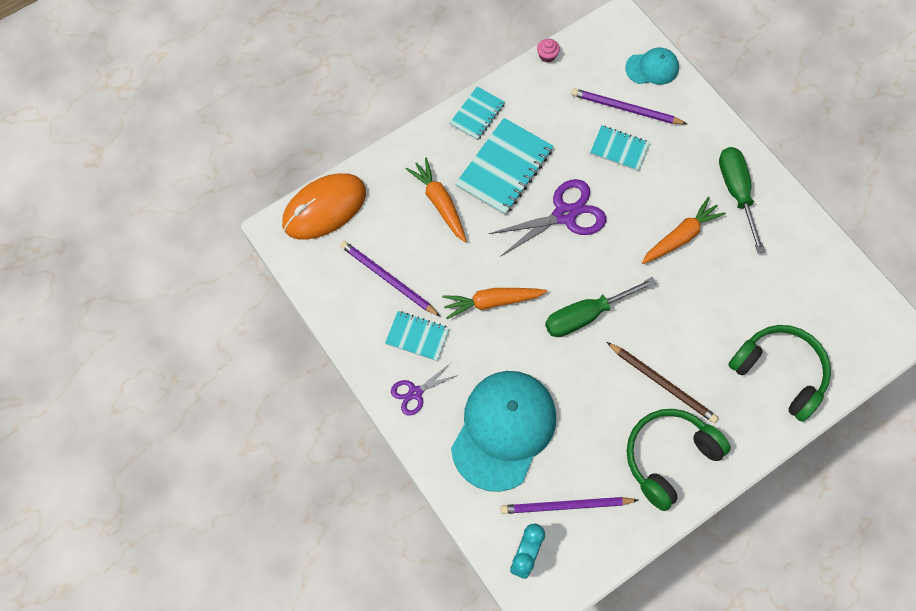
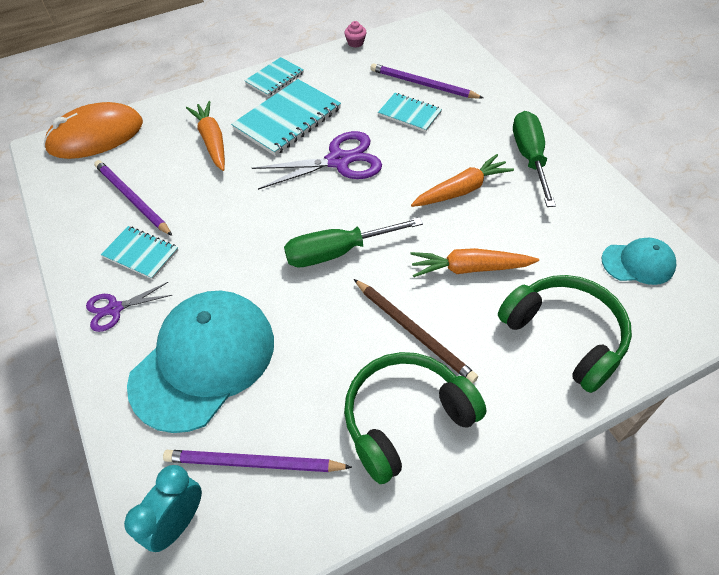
camera: 10 degrees right, 15 degrees down
orange carrot [442,288,547,319] -> orange carrot moved to [410,248,539,277]
turquoise cap [625,48,679,85] -> turquoise cap moved to [601,238,676,285]

